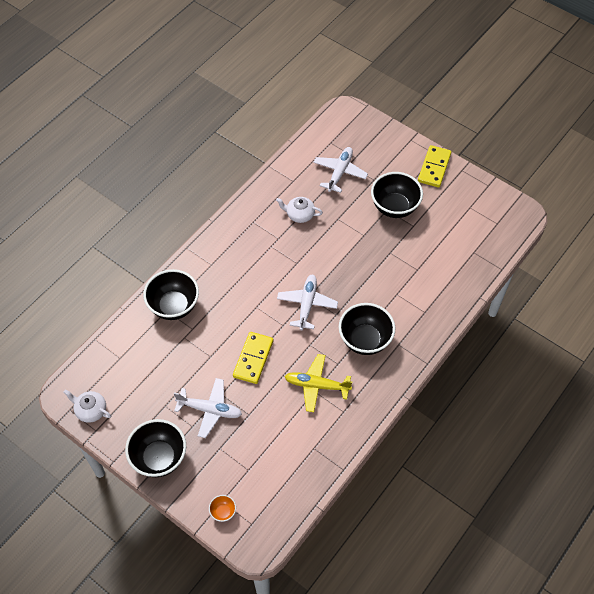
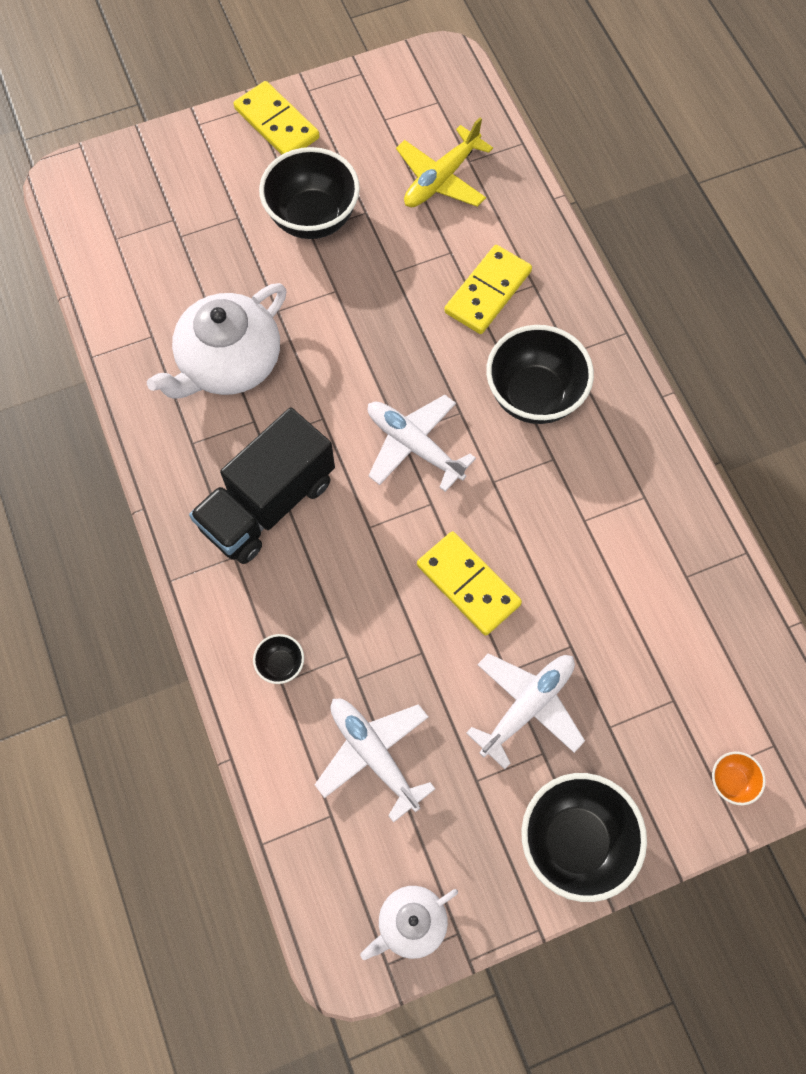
camera: 60 degrees left, 10 degrees up
black bowl [143,269,199,320] -> black bowl [253,634,304,684], size x0.45
white teapot [276,197,323,223] -> white teapot [147,283,287,399], size x1.85
yellow plane [285,354,352,412] -> yellow plane moved to [396,118,493,207]
white plane [313,147,368,193] -> white plane moved to [315,699,435,823]
none -> black truck [189,408,335,564]
none -> yellow domino [444,245,532,334]

